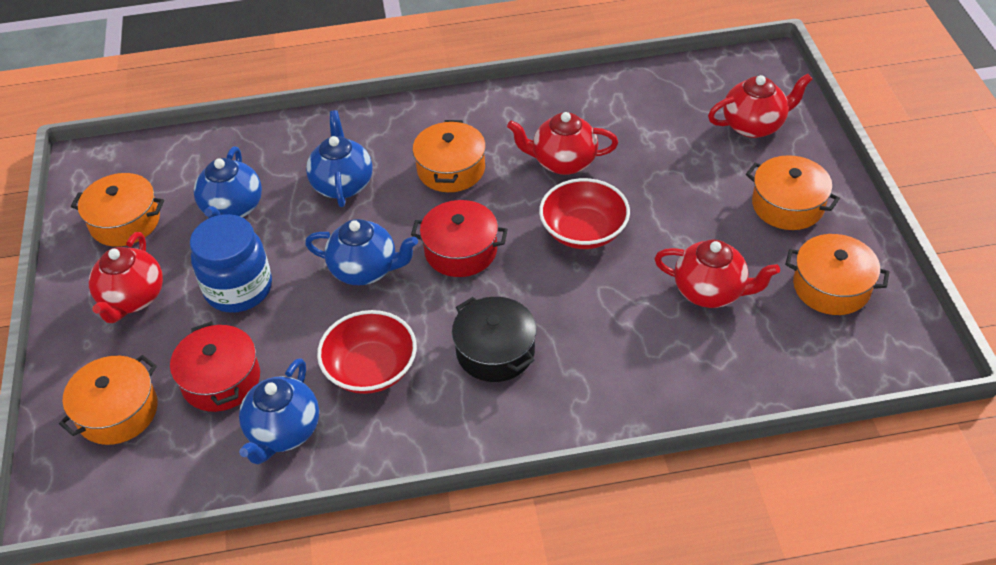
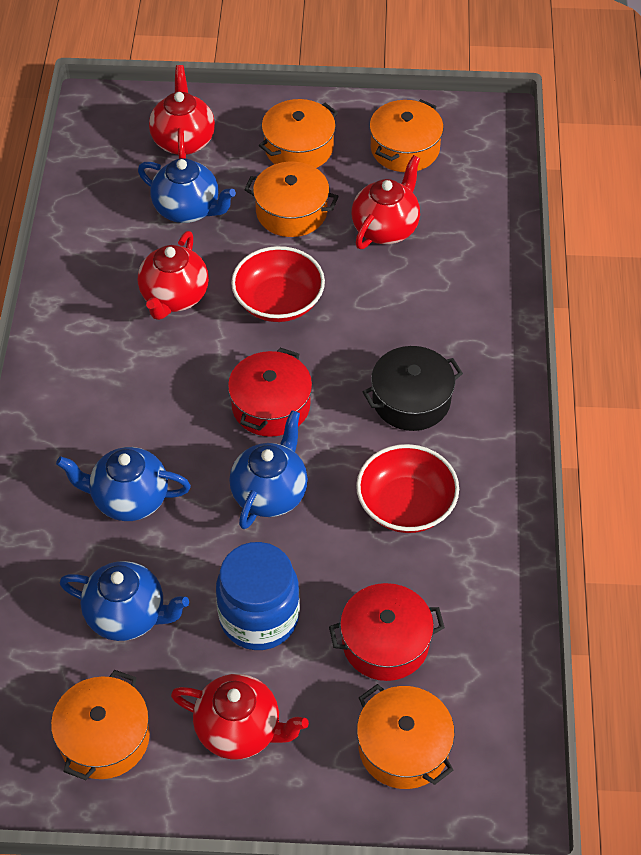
camera: 80 degrees left, 5 degrees up
blue teapot [239,358,319,464] -> blue teapot moved to [138,158,236,223]
orange pot [412,120,486,192] -> orange pot moved to [244,162,339,237]

